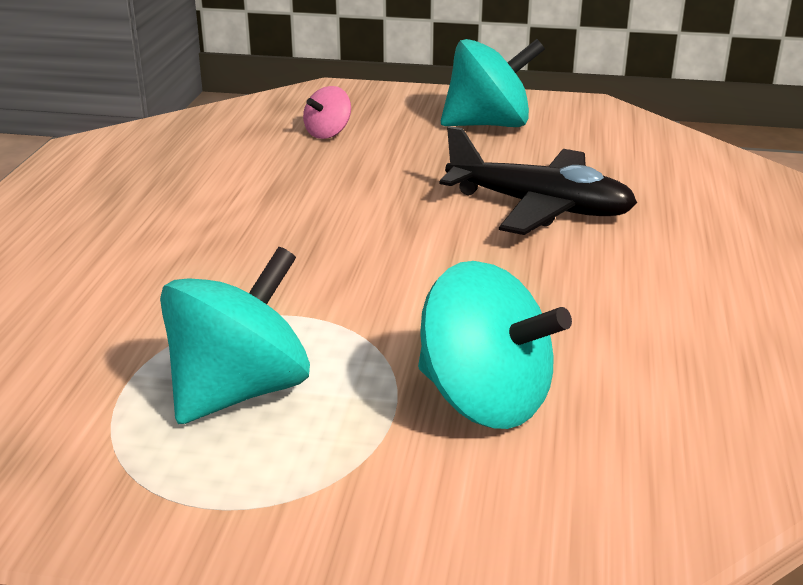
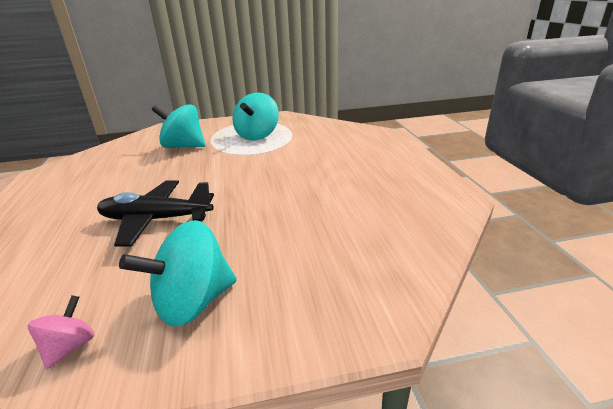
camera: 160 degrees right, 0 degrees up
pink spinning top [303,86,351,139] -> pink spinning top moved to [28,295,94,369]

